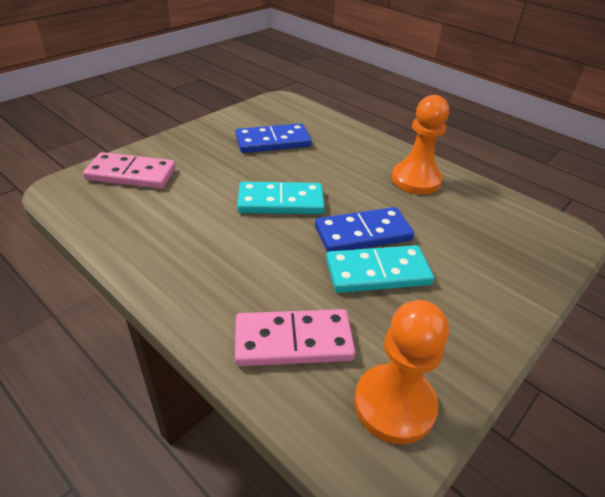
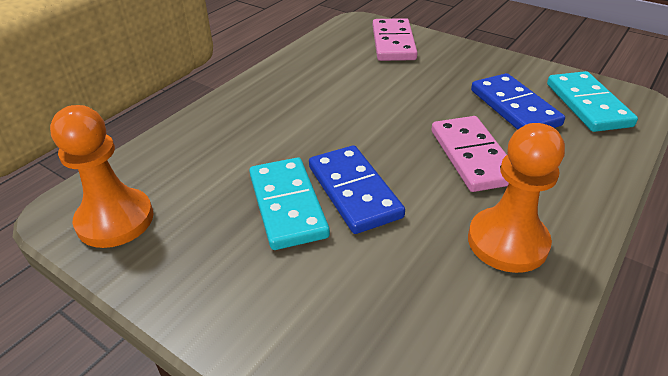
camera: 85 degrees right, 0 degrees up
pink domino [235,309,355,366] -> pink domino moved to [432,116,509,192]
turquoise domino [237,182,325,214] -> turquoise domino moved to [547,71,638,132]

